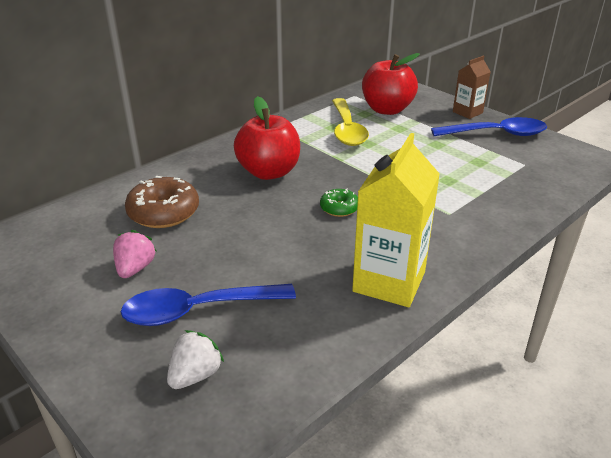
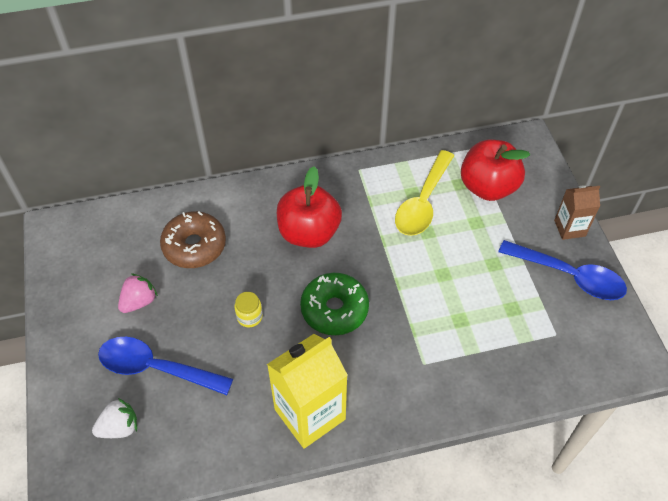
camera: 30 degrees right, 20 degrees up
green donut [320,189,358,217] -> green donut [300,273,369,335], size x1.80
none -> yellow jar [234,292,263,327]

